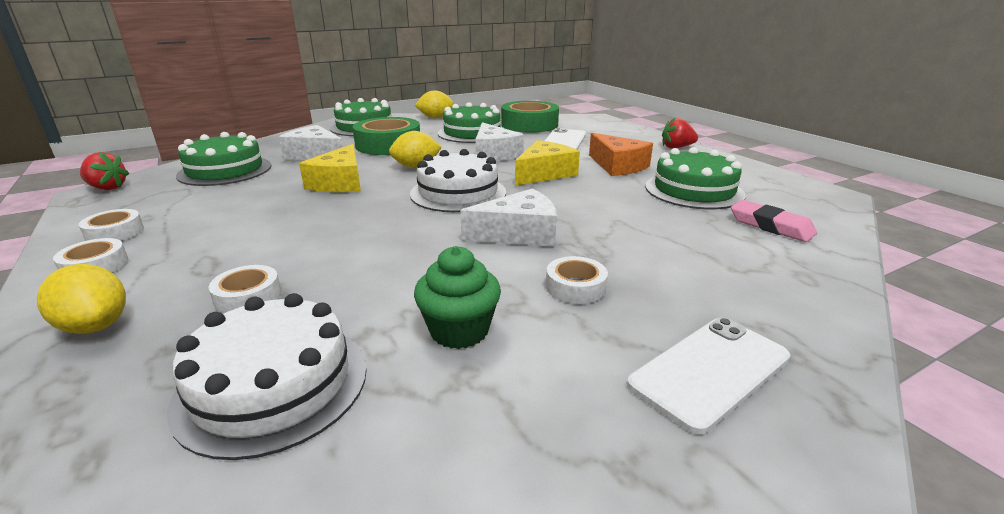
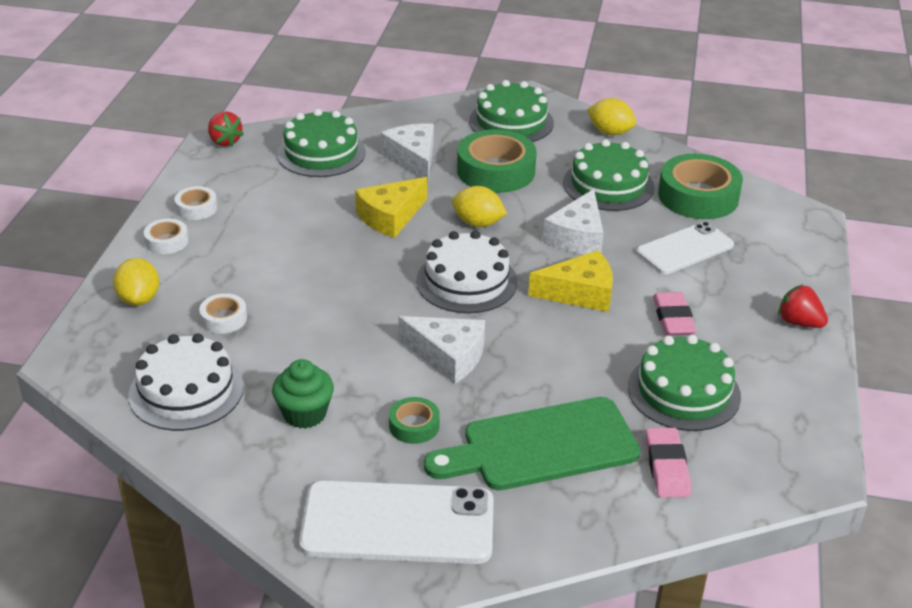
camera: 40 degrees right, 10 degrees up
white tape [546,256,608,304] -> green tape [389,397,440,444]
orange cheese [589,133,653,176] -> pink eraser [653,292,696,336]
white phone [627,317,790,434] -> white phone [299,481,494,564], size x1.54
none -> green cutting board [424,397,640,490]

